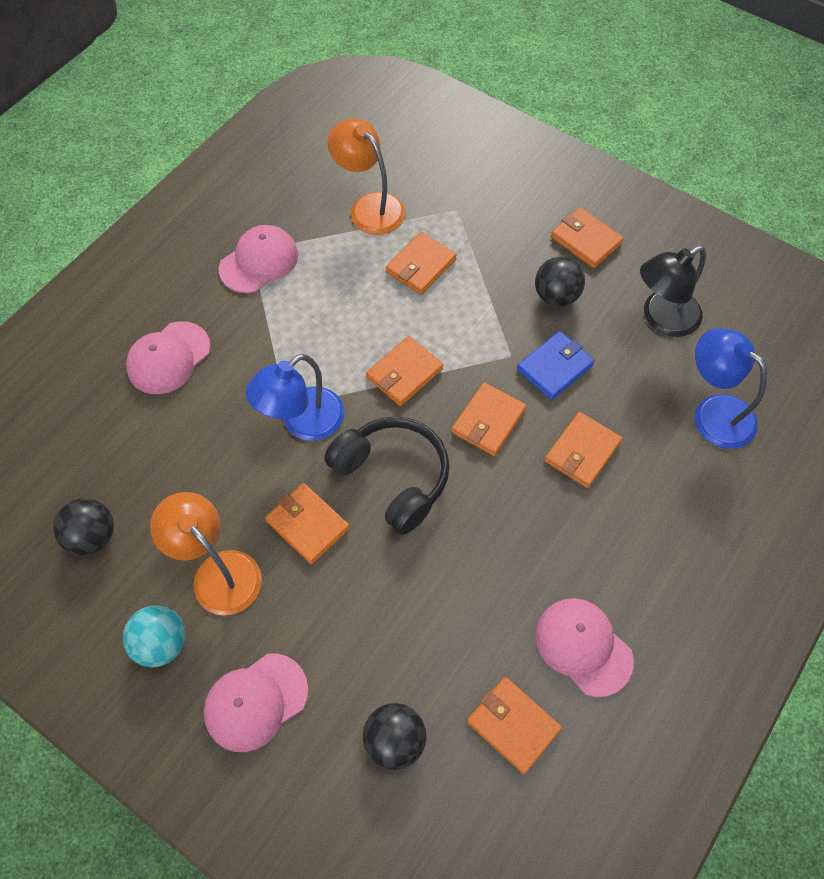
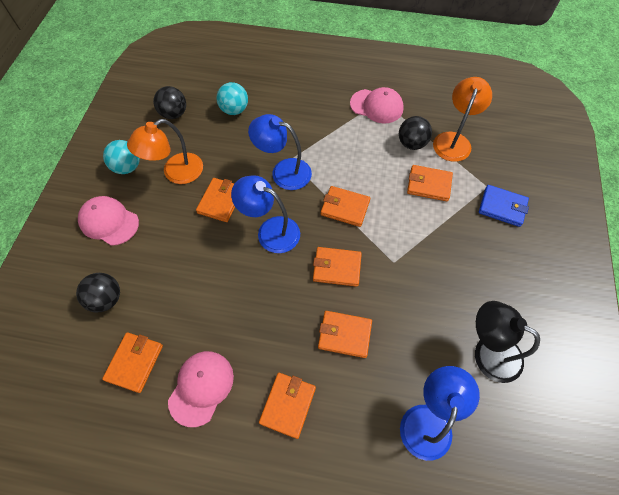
camera: 65 degrees right, 0 degrees up
pink cap [126,321,211,394] -> none
orange lamp [150,492,262,616] -> orange lamp turned 150 degrees counterclockwise [127,119,203,184]
black headphones [324,416,450,535] -> blue lamp [231,175,300,253]
blue wallet [517,331,595,400] -> blue wallet moved to [479,185,529,227]
black ball [535,257,585,307] -> black ball moved to [399,116,432,150]
orange wallet [551,207,624,268] -> orange wallet moved to [259,373,316,439]
none -> turquoise ball [216,82,248,115]

